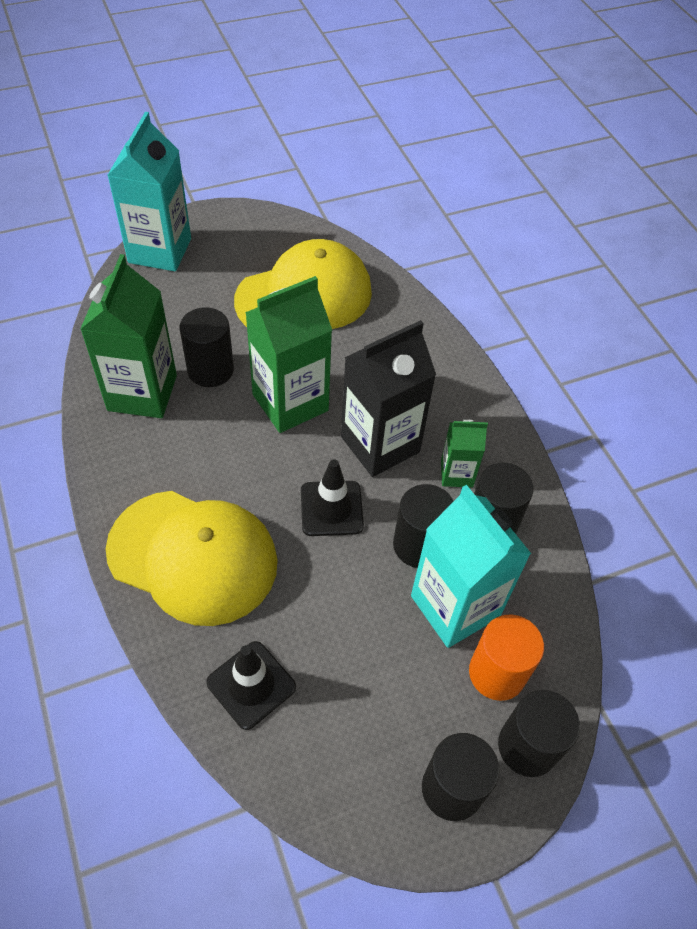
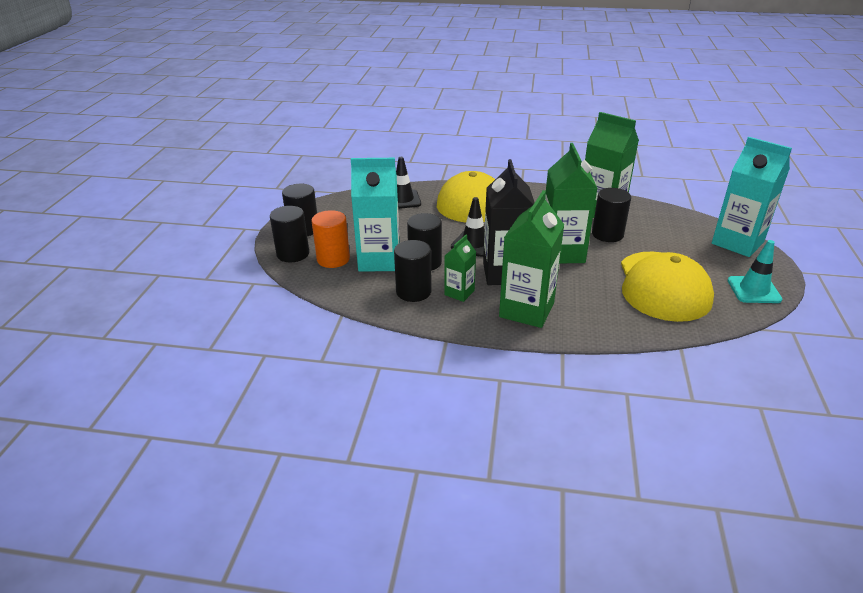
camera: 125 degrees right, 20 degrees down
none -> green carton [499,190,564,328]
none -> turquoise traffic cone [728,240,782,303]

